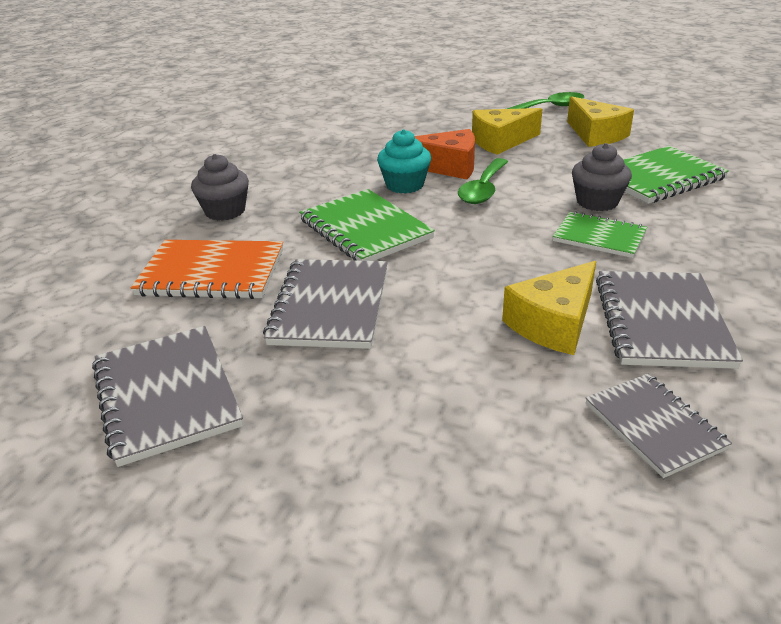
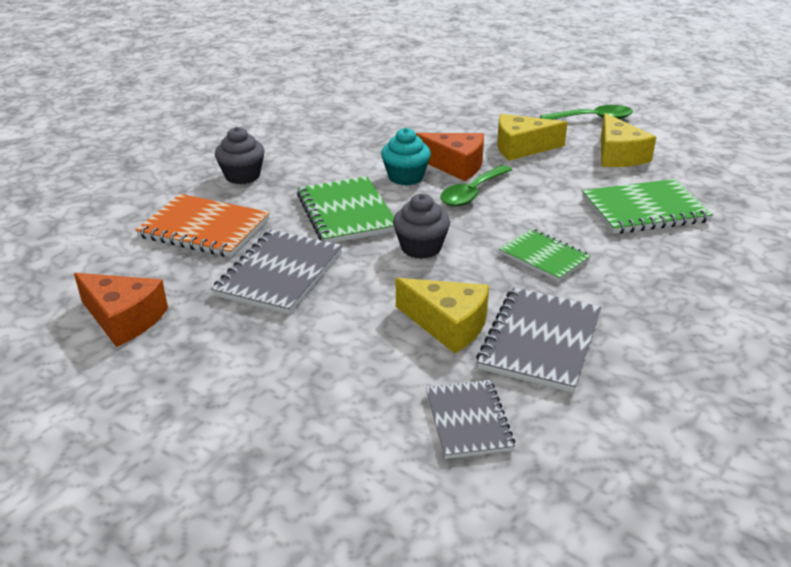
camera: 15 degrees right, 0 degrees up
grey notebook [92,326,243,467] -> orange cheese [74,273,168,347]
yellow cheese [502,261,596,355] -> yellow cheese turned 120 degrees counterclockwise [396,278,489,353]
grey cupcake [572,143,632,211] -> grey cupcake moved to [393,194,450,259]

